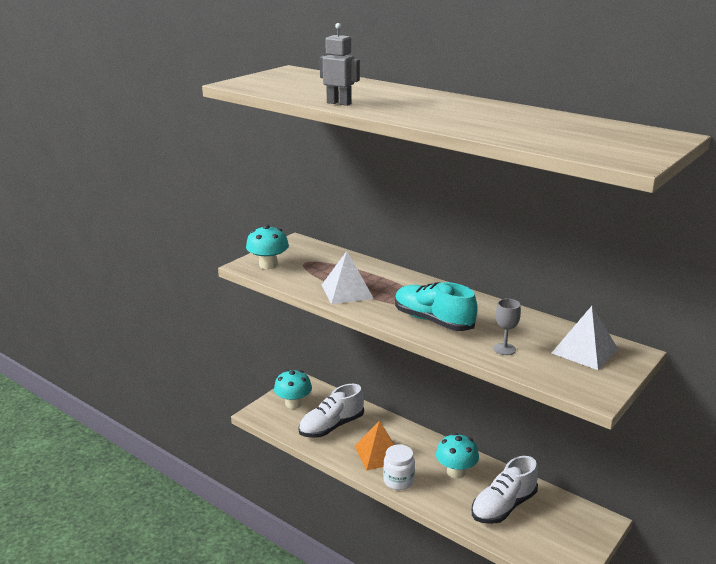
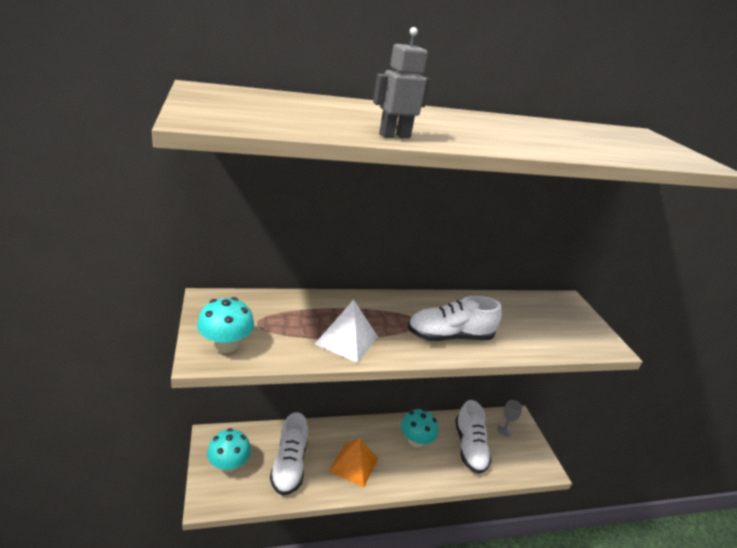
camera: 55 degrees left, 5 degrees up
white jar [383,444,415,490] -> none
turquoise shoe [395,282,478,331] -> white shoe [407,296,502,341]
grey goblet [494,299,521,355] -> grey goblet moved to [497,400,522,436]
white pyramid [552,306,618,370] -> none

